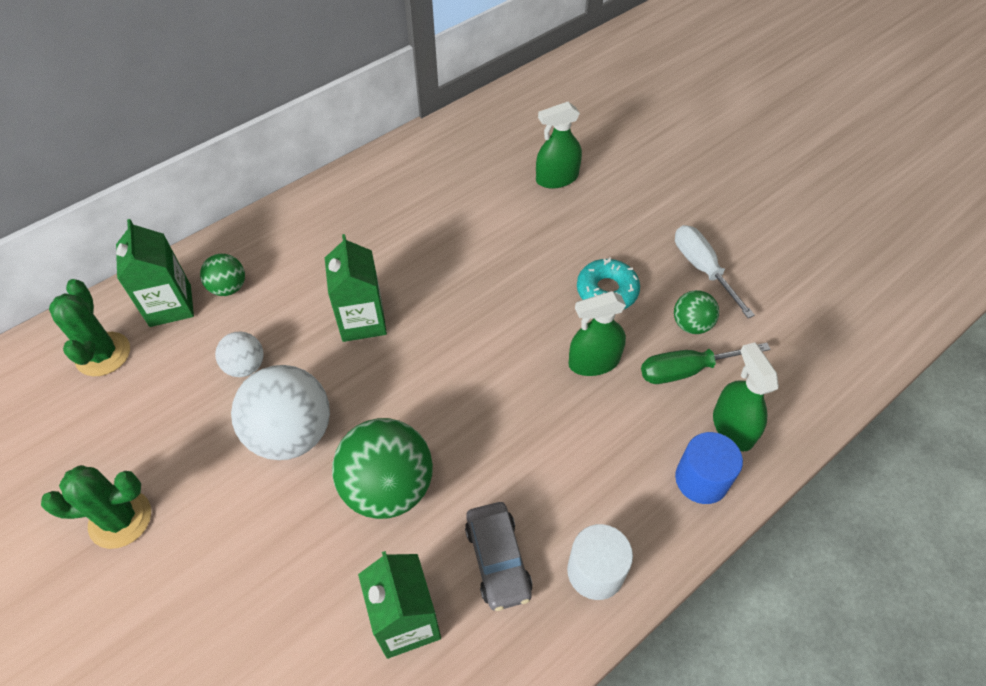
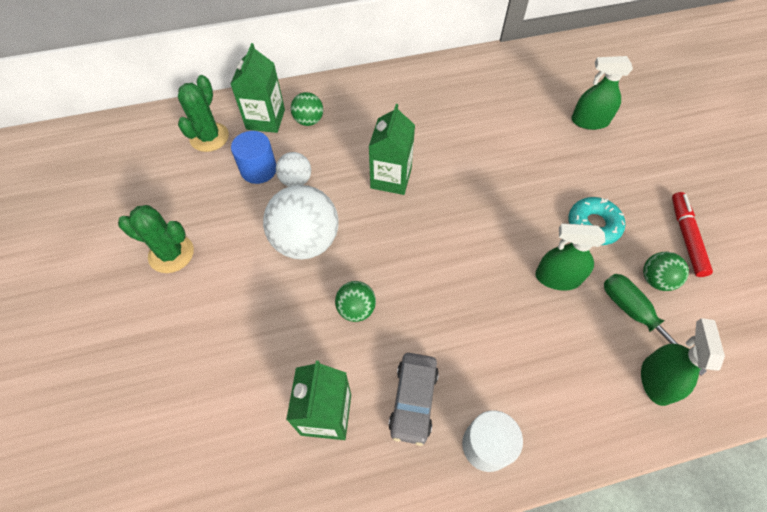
camera: 25 degrees right, 5 degrees up
green ball [332,418,433,519] -> green ball [335,281,376,322], size x0.52
green screwdriver [641,343,771,384] -> green screwdriver turned 45 degrees clockwise [604,274,707,376]
white screwdriver [675,225,755,318] -> red marker [672,192,713,277]
blue cylinder [675,432,743,504] -> blue cylinder moved to [231,131,276,184]

